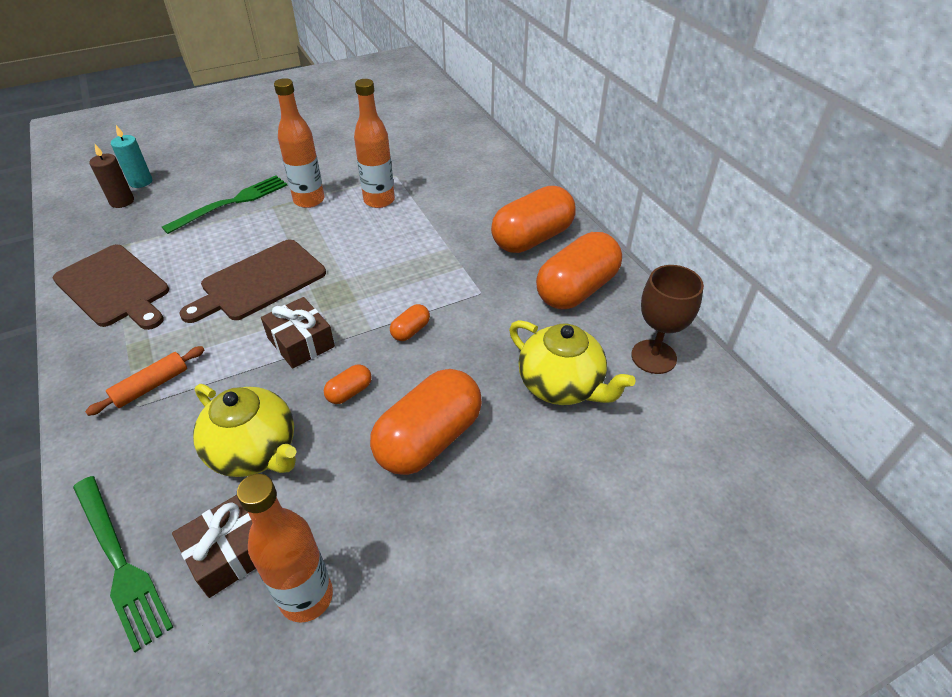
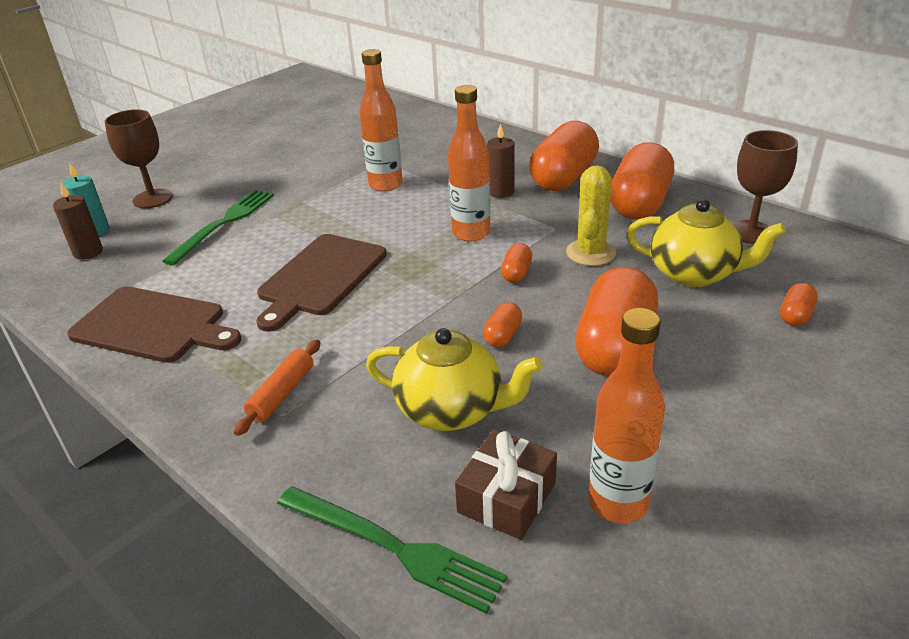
camera: 20 degrees left, 10 degrees down
brown gift [261,297,335,369] -> none
orange bottle [274,78,325,208] -> orange bottle moved to [448,85,490,242]
none -> brown goblet [105,109,173,208]
none -> brown candle [487,124,514,198]
none -> yellow cactus [566,165,616,266]
none -> orange capsule [780,283,818,326]

